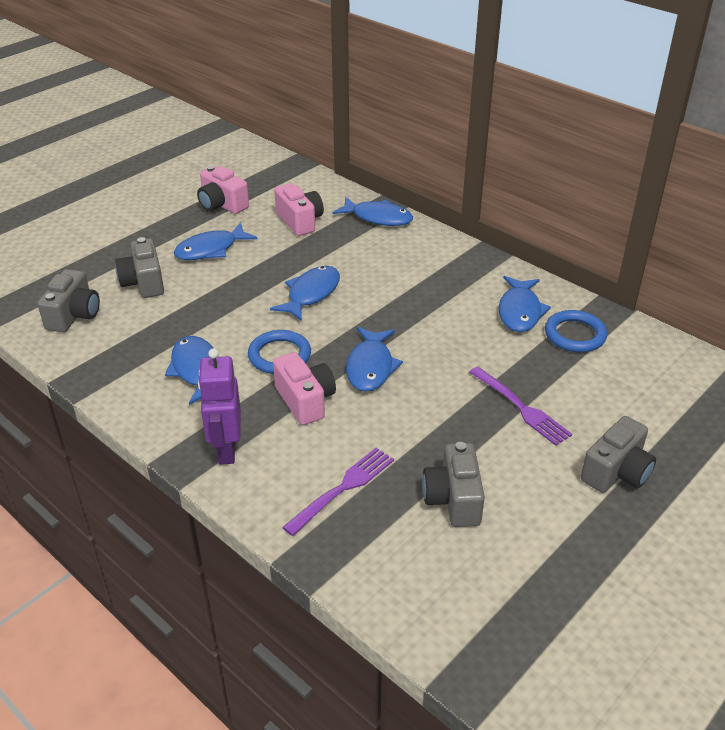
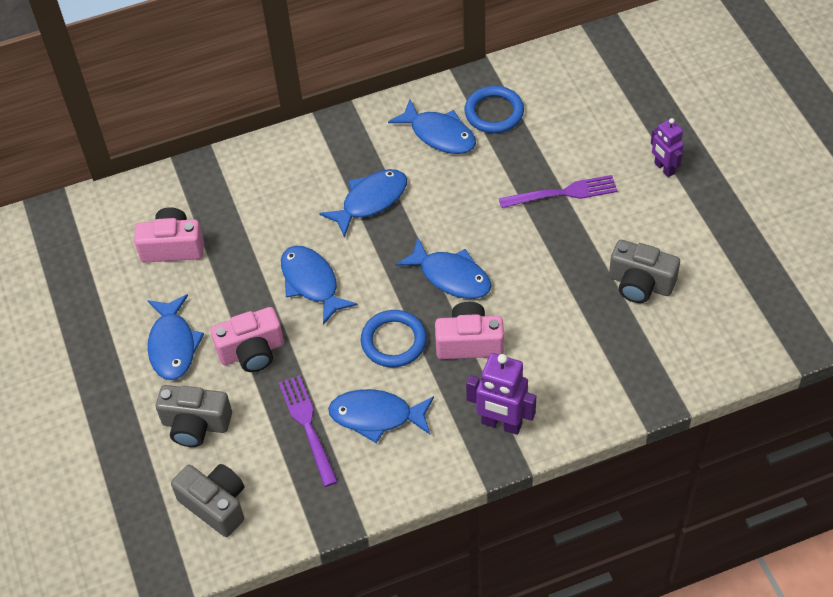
camera: 60 degrees left, 15 degrees up
pink camera [197,165,249,214] -> pink camera moved to [211,307,284,372]
purple fork [282,448,394,536] -> purple fork moved to [279,375,338,487]
blue fish [333,197,413,226] -> blue fish moved to [319,169,407,238]
grey camera [581,416,656,493] -> purple robot [651,118,684,177]

